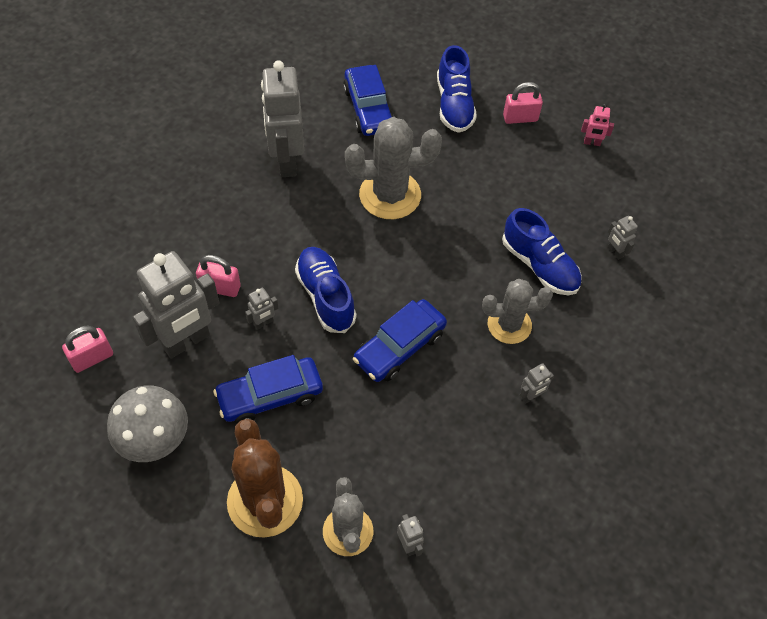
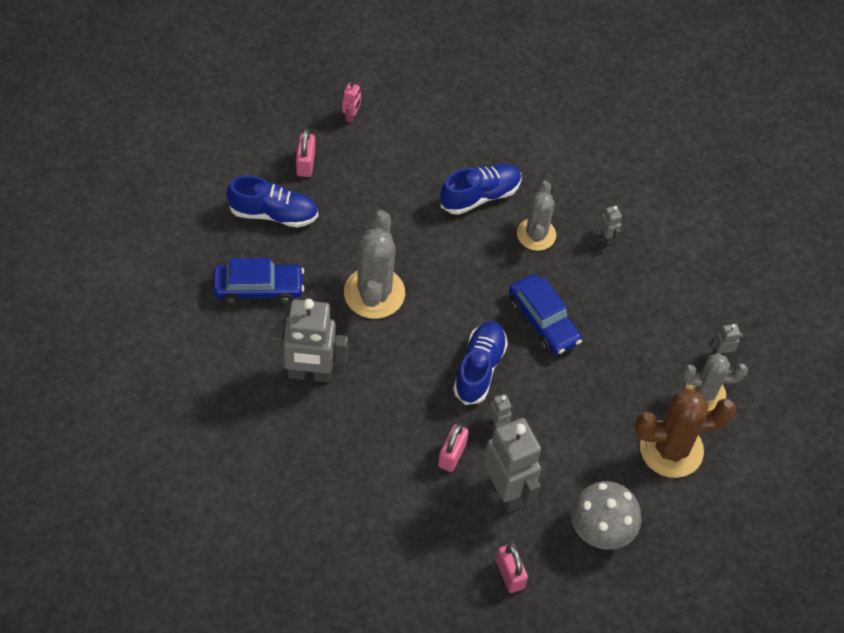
camera: 80 degrees left, 0 degrees up
blue car [213,355,323,424] -> none
blue shoe [295,247,356,333] -> blue shoe turned 120 degrees clockwise [453,321,508,405]
grey robot [608,216,638,260] -> none

